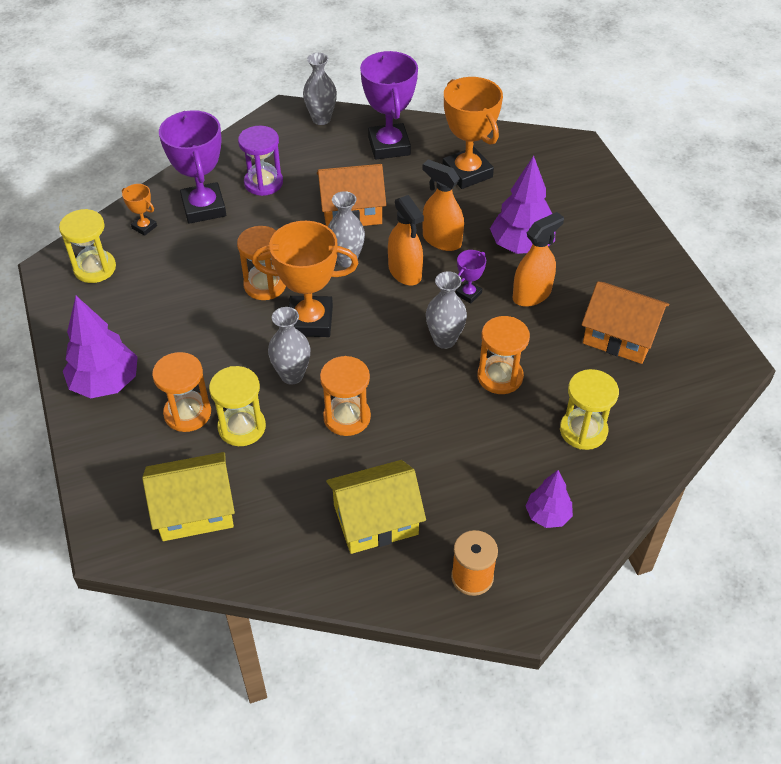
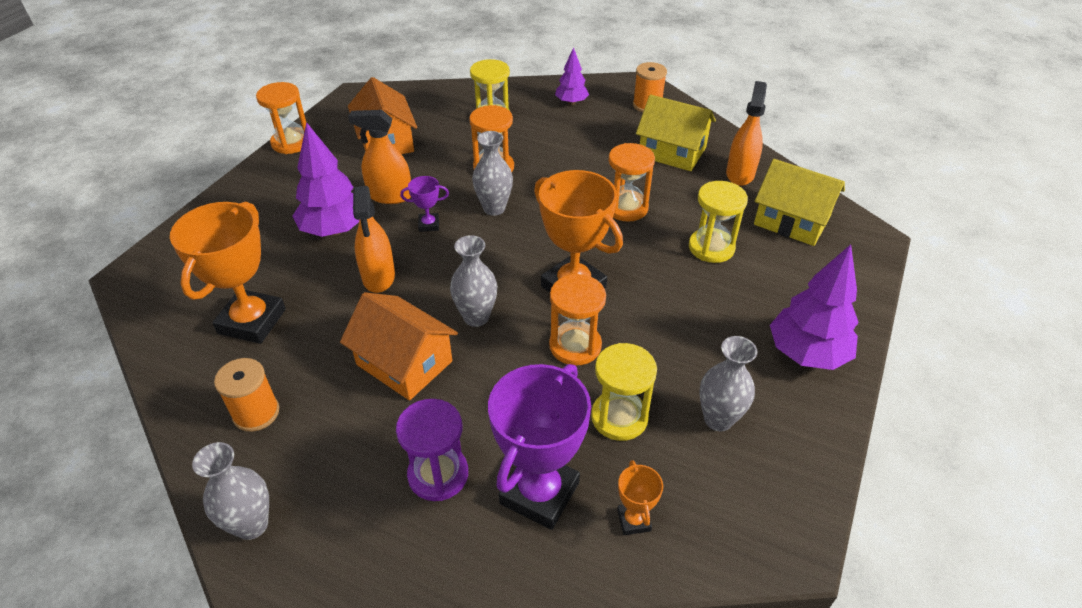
camera: 135 degrees left, 5 degrees down
yellow hourglass [59,209,116,283] -> yellow hourglass moved to [591,343,657,441]
orange hourglass [152,352,211,432] -> orange hourglass moved to [256,82,306,154]
grey vase [268,307,310,385] -> grey vase moved to [699,336,757,432]
purple trophy [360,51,418,160] -> orange spool [214,358,279,432]
orange spray bottle [388,195,424,286] -> orange spray bottle moved to [726,81,767,186]

